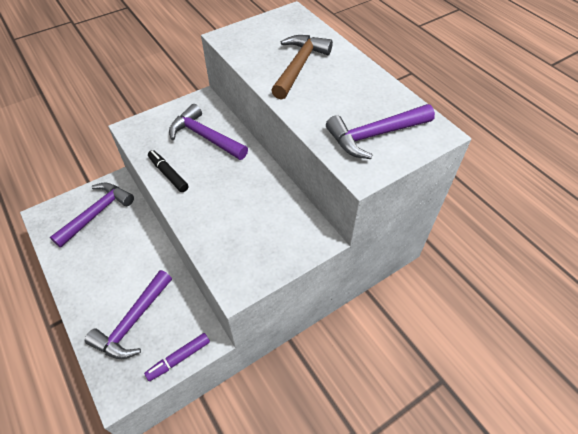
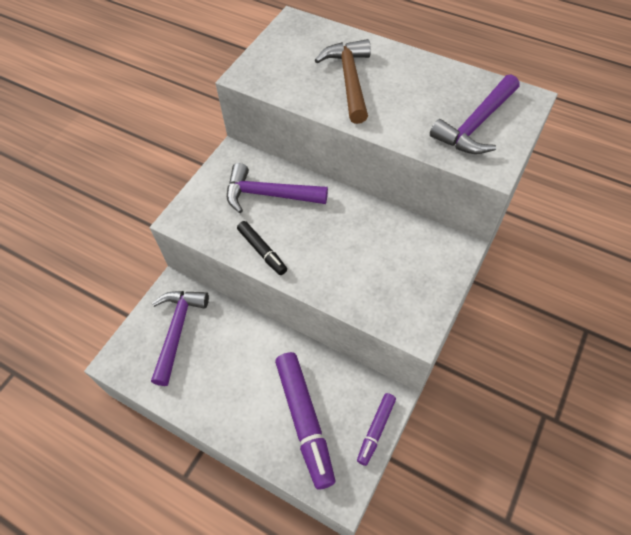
camera: 25 degrees left, 5 degrees up
purple hammer [85,270,172,359] -> purple marker [275,352,335,490]
black marker [148,150,189,192] -> black marker turned 150 degrees counterclockwise [237,221,287,275]

